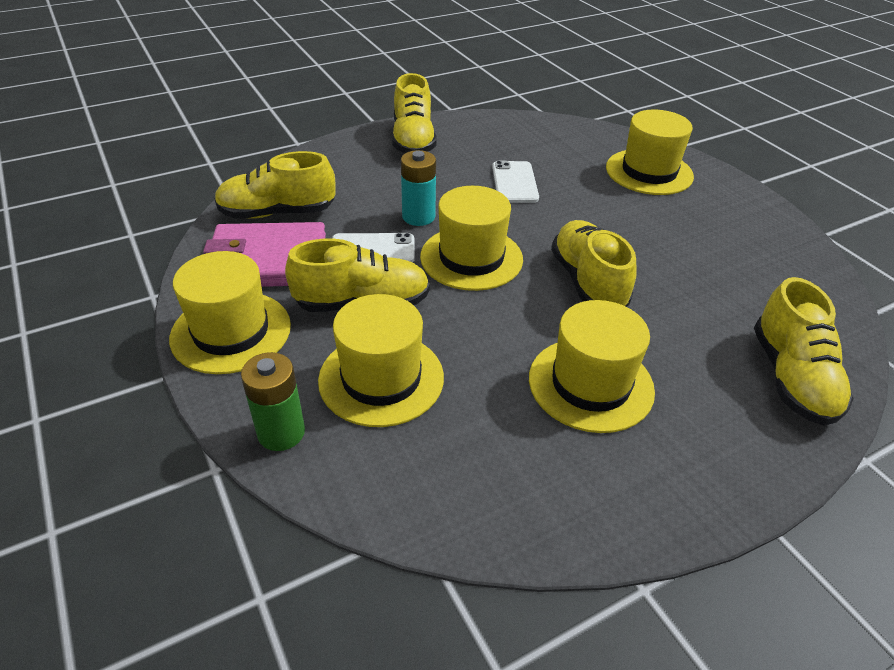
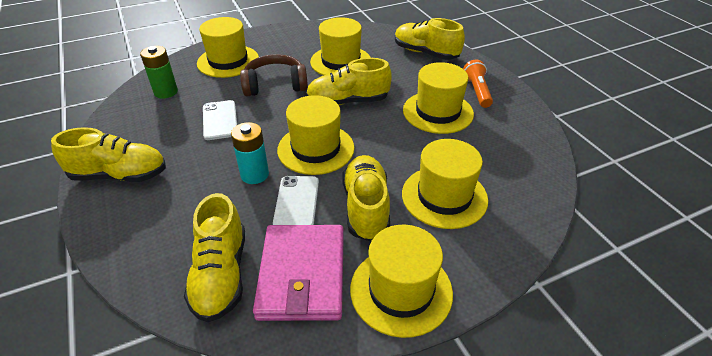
camera: 85 degrees left, 0 degrees up
green battery [241,352,305,451] -> green battery moved to [140,46,178,98]
white phone [492,161,539,203] -> white phone turned 75 degrees clockwise [203,100,237,140]
yellow shoe [754,277,854,426] -> yellow shoe turned 150 degrees counterclockwise [395,18,465,60]
none -> brown headphones [240,54,308,96]
none -> yellow hat [310,17,371,76]
none -> orange flashlight [463,60,493,108]

